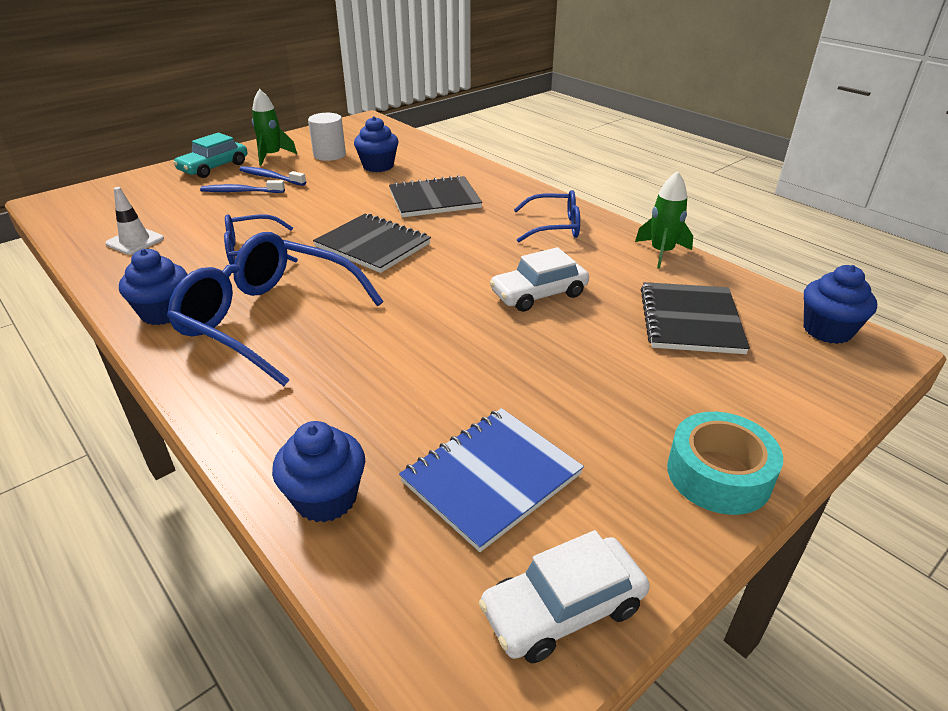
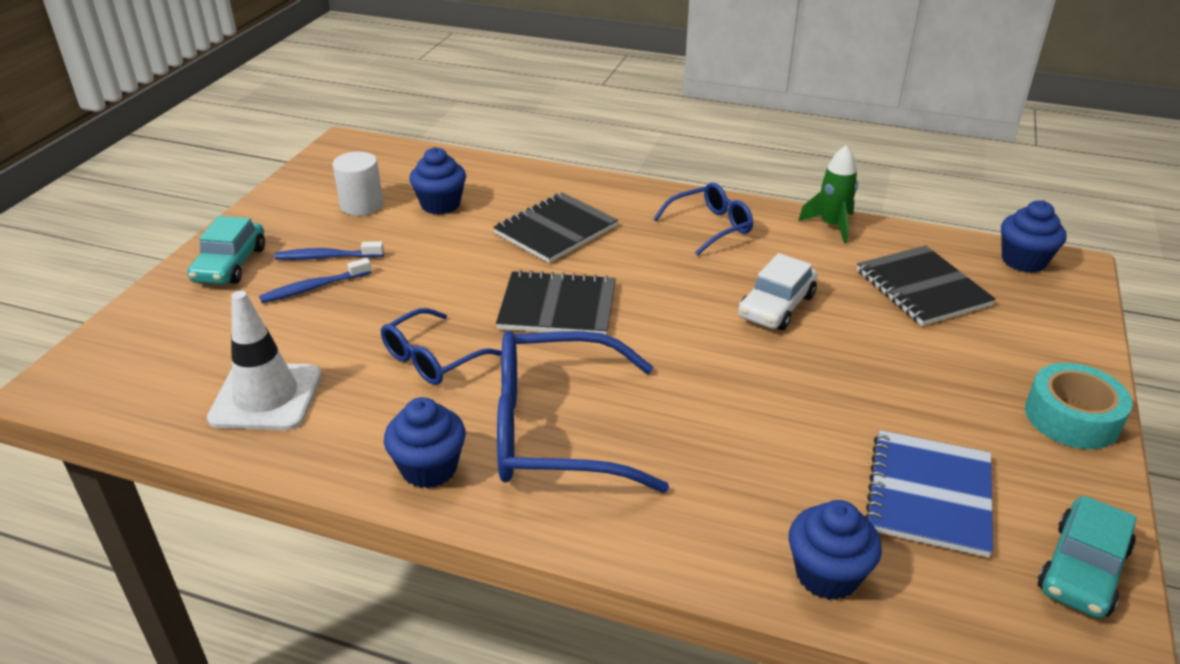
camera: 30 degrees left, 0 degrees up
white traffic cone [105,187,164,255] -> white traffic cone [207,291,322,430], size x1.63
green rocket [252,89,297,166] -> none
white car [479,530,650,663] -> turquoise car [1038,495,1137,618]

